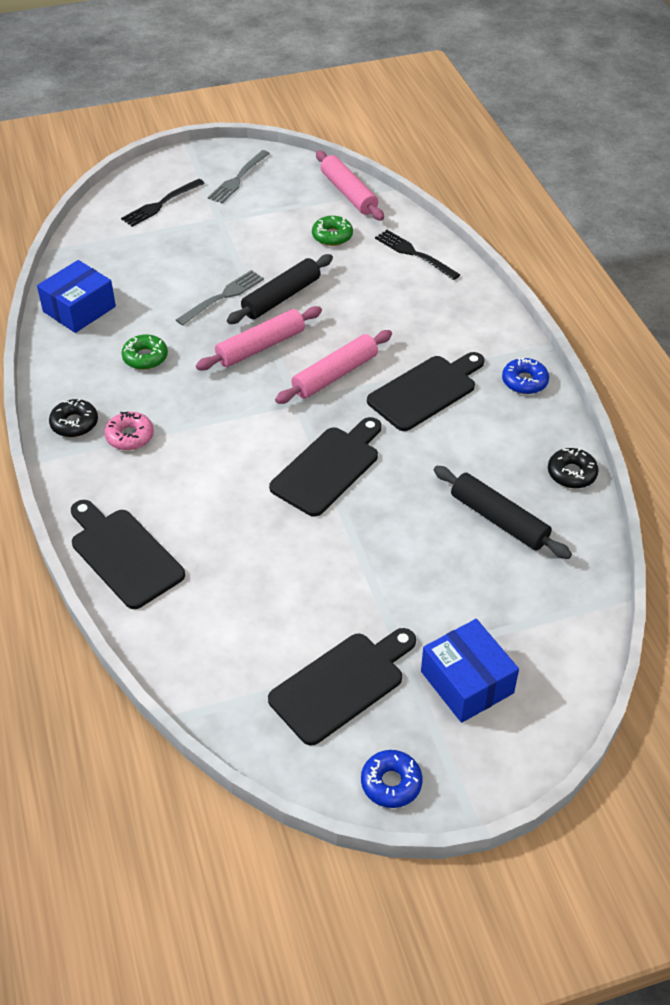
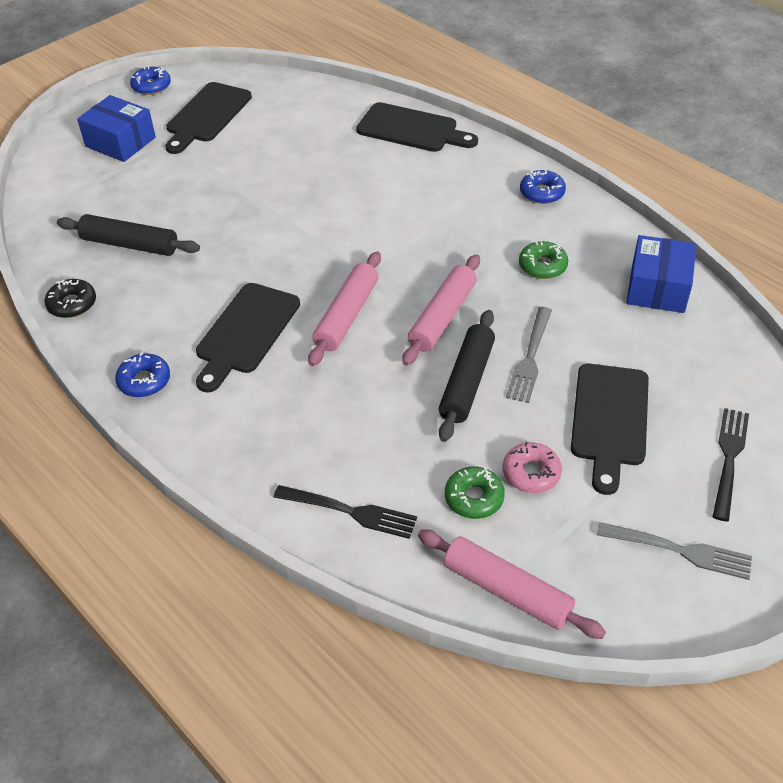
camera: 155 degrees right, 0 degrees up
black donut [49,398,98,437] -> blue donut [520,170,566,204]
pink donut [104,412,154,450] -> pink donut moved to [503,442,562,493]
grey fork [208,150,270,203] -> grey fork turned 105 degrees clockwise [597,522,752,580]
black cutting board [269,417,381,517] -> black cutting board moved to [571,364,649,495]

